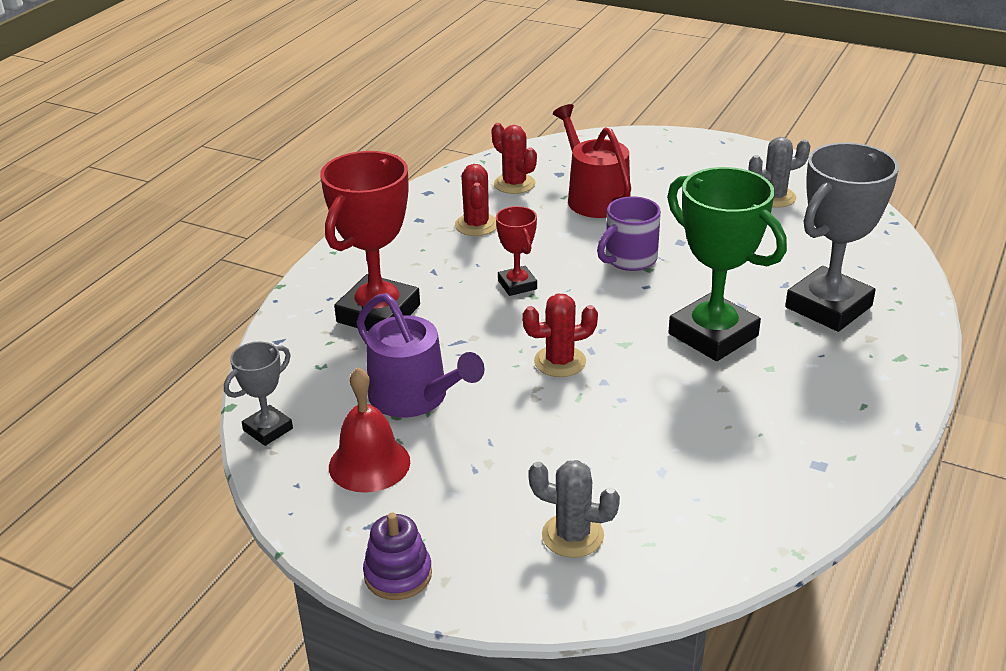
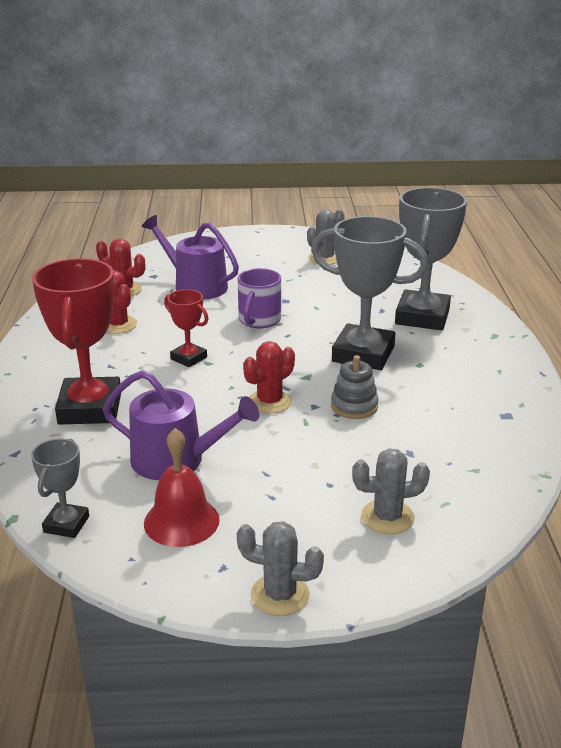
camera: 30 degrees left, 5 degrees down
purple stacking toy [363,513,432,600] -> grey cactus [237,521,324,616]
red watering can [553,104,631,218] -> purple watering can [142,215,239,300]
green trophy [667,167,787,361] -> grey trophy [311,216,428,370]
none -> grey stacking toy [331,355,379,419]

